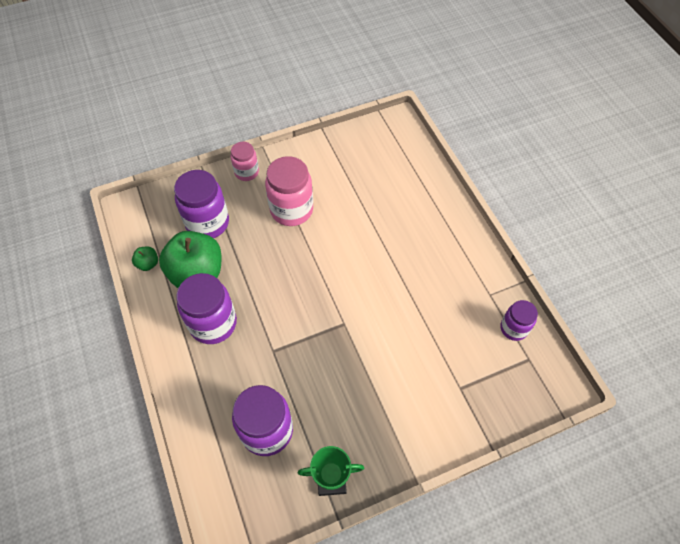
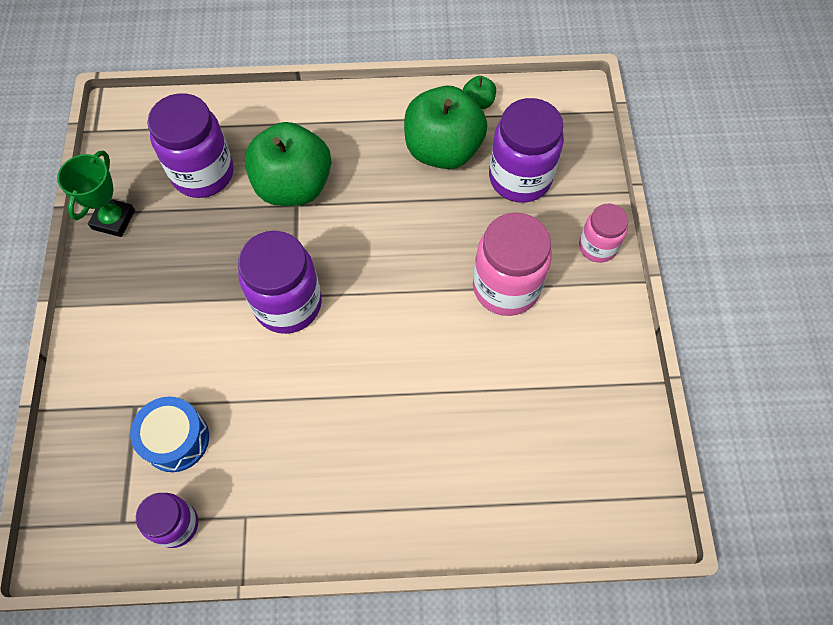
camera: 110 degrees right, 5 degrees up
purple jar [176,273,237,344] -> purple jar moved to [238,231,322,334]
none -> blue drum [130,397,209,472]
none -> green apple [245,122,331,206]

